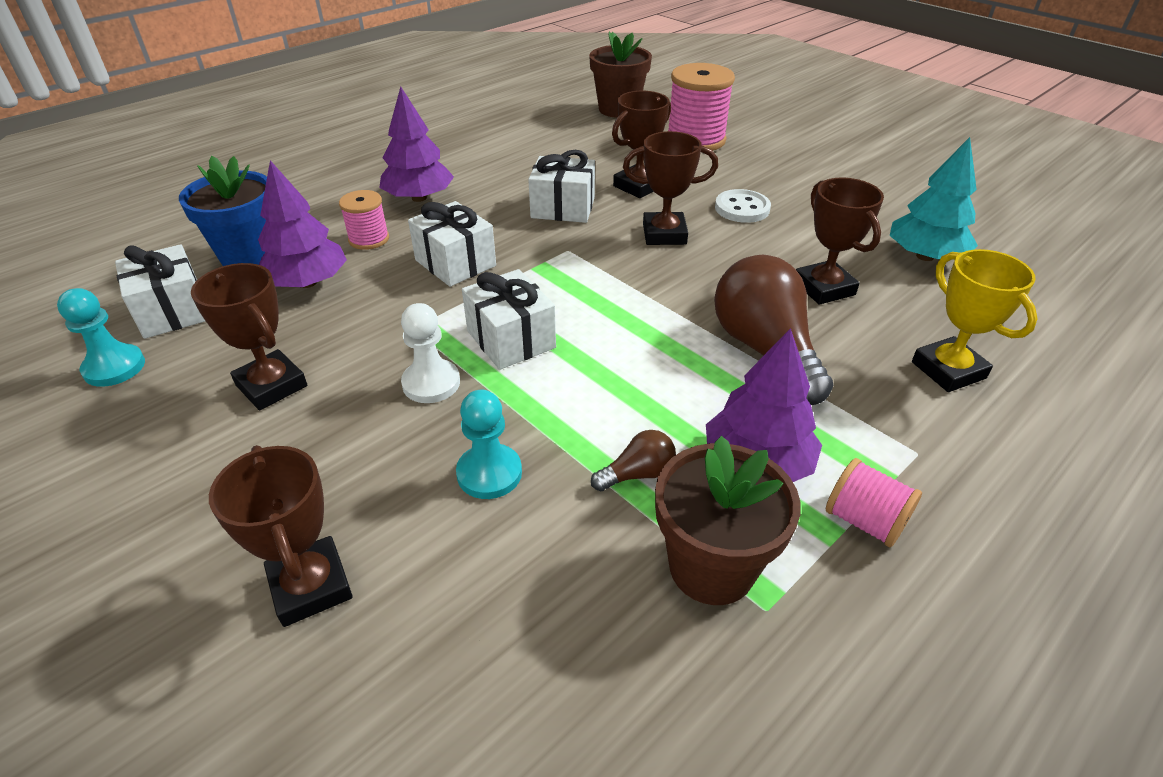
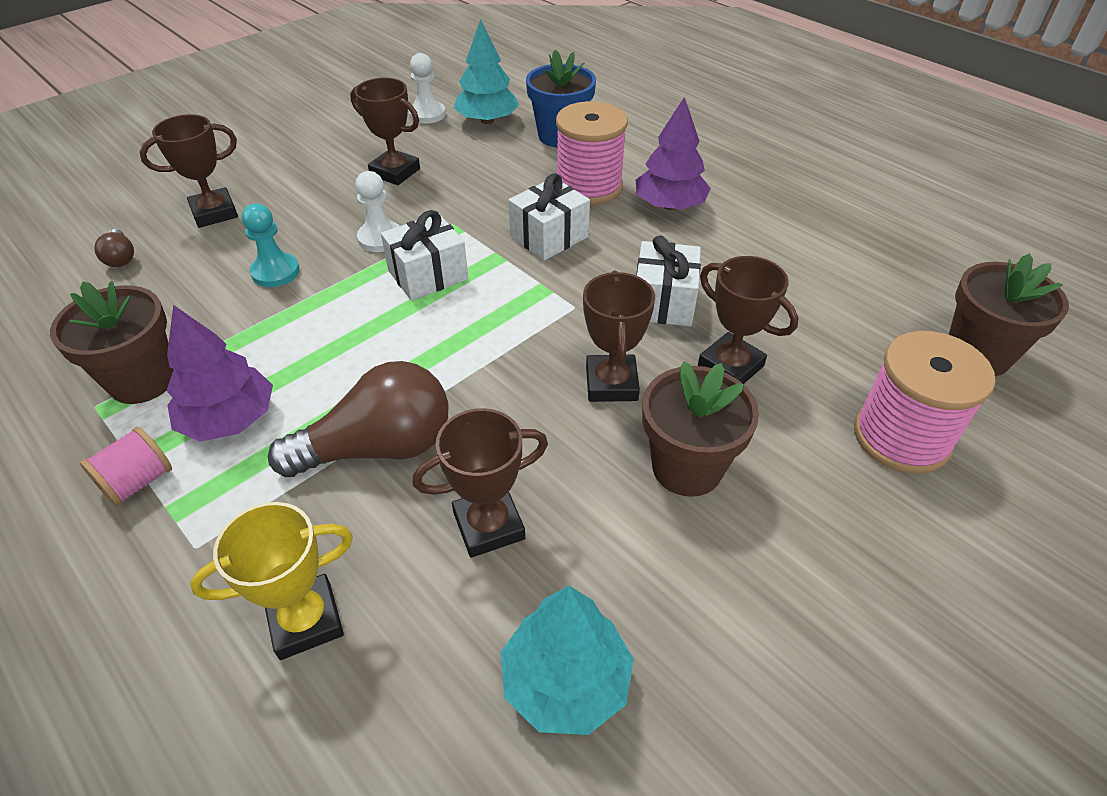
camera: 90 degrees right, 5 degrees up
turquoise pawn [57,288,145,387] -> white pawn [409,53,446,124]
white gift [115,244,205,339] -> turquoise tree [454,19,519,124]
brown trophy [191,263,307,410] -> brown trophy turned 75 degrees clockwise [350,78,420,185]
purple tree [258,160,347,288] -> none
pink spool [339,190,389,250] -> pink spool [556,101,628,205], size x1.83
brown light bulb [591,430,676,491] -> brown light bulb moved to [94,229,134,267]
white button [715,189,771,223] -> brown flower pot [642,361,759,497]

